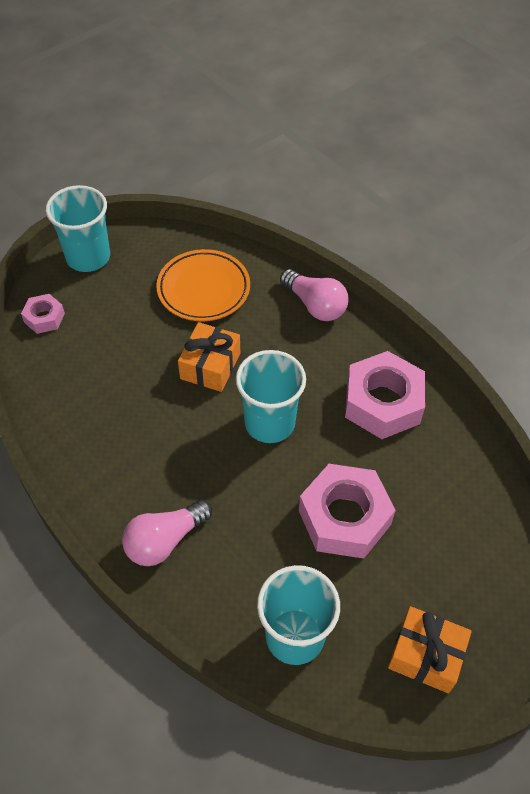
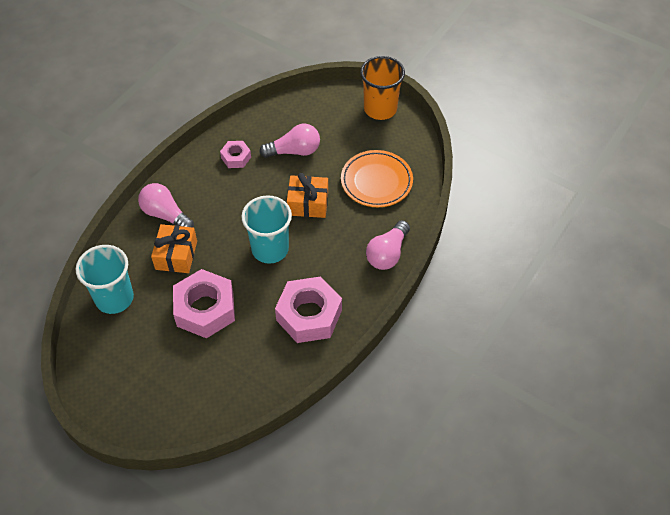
camera: 75 degrees right, 0 degrees up
pink nut [21,294,65,334] -> pink nut moved to [220,141,251,168]
turquoise cup [46,185,110,272] -> orange cup [360,56,405,120]
orange gift [388,606,472,693] -> orange gift moved to [151,224,197,273]
none -> pink light bulb [259,124,320,158]

